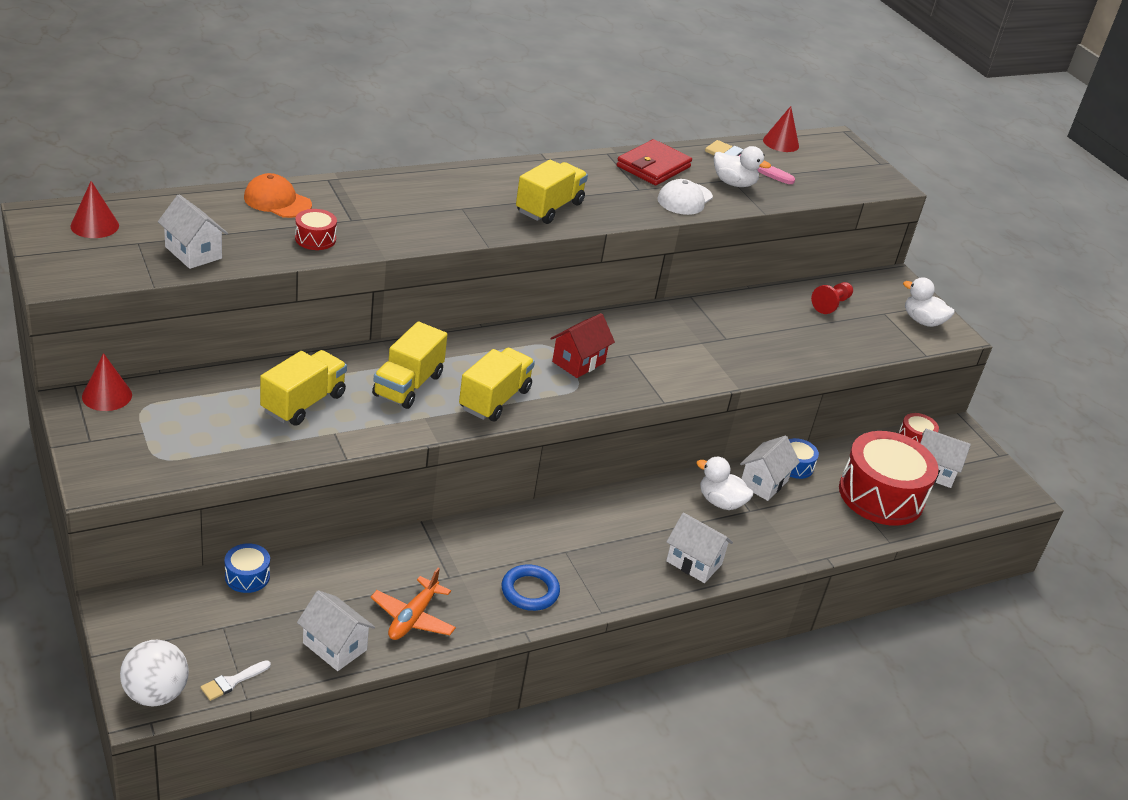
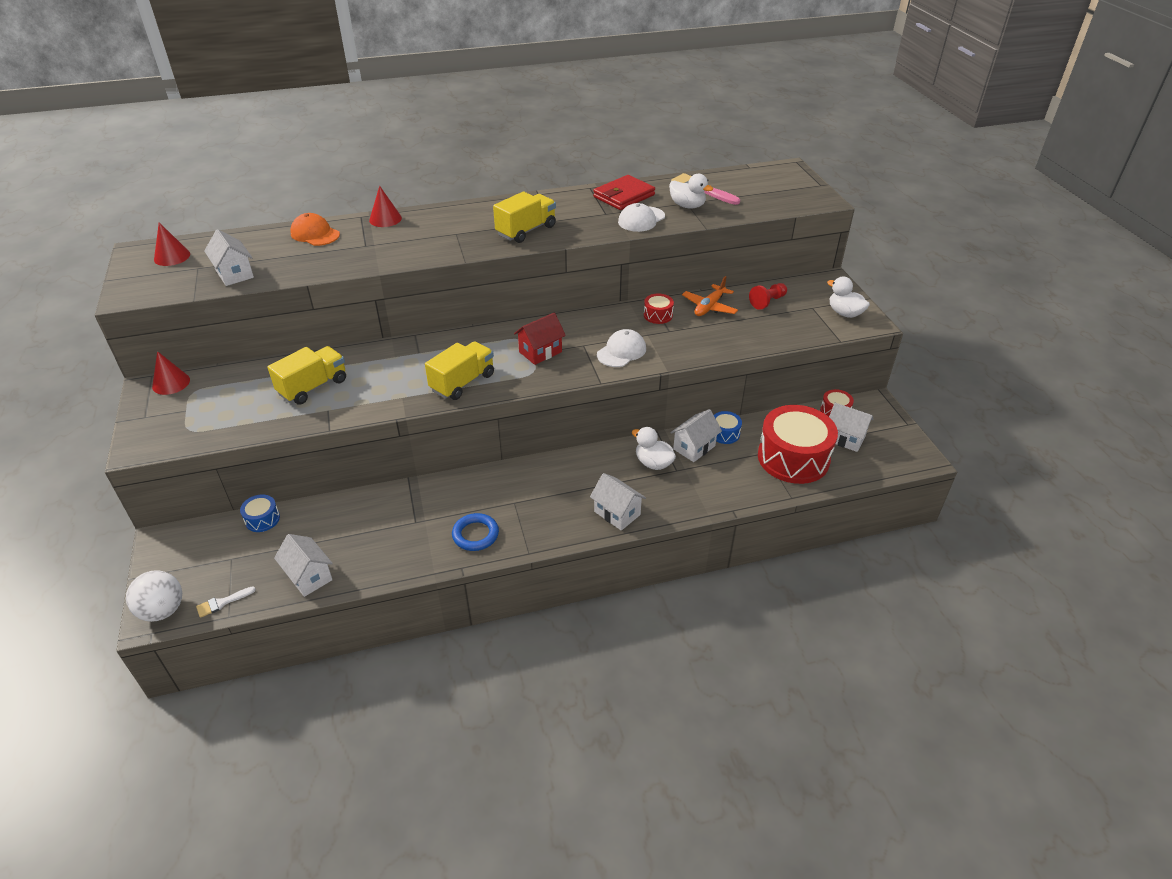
camera: 15 degrees right, 5 degrees up
red drum [295,209,337,250] -> red drum moved to [644,294,674,324]
orange plane [371,568,456,640] -> orange plane moved to [682,276,738,316]
yellow truck [372,322,447,409] -> none
red cone [763,106,799,152] -> red cone moved to [369,186,402,227]
none -> white cap [597,329,646,367]

